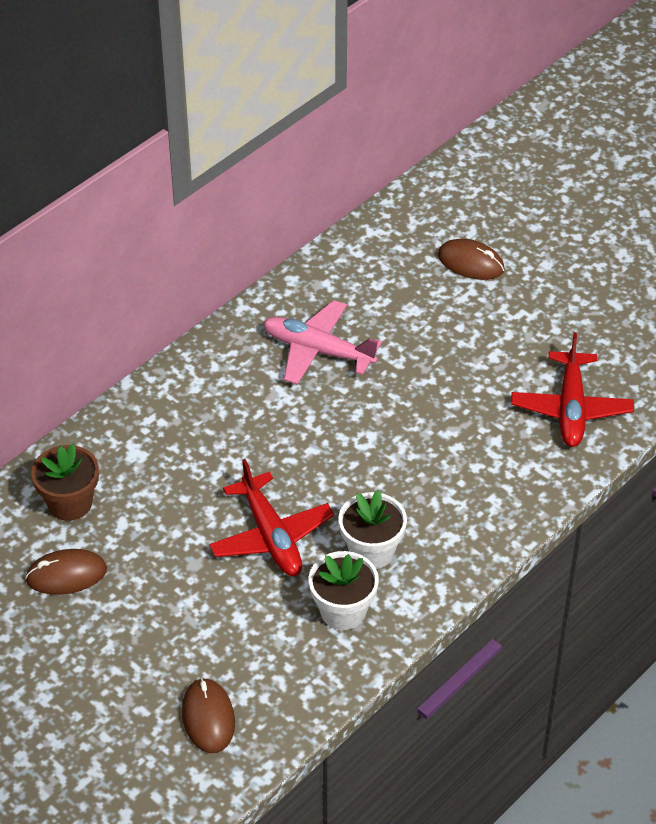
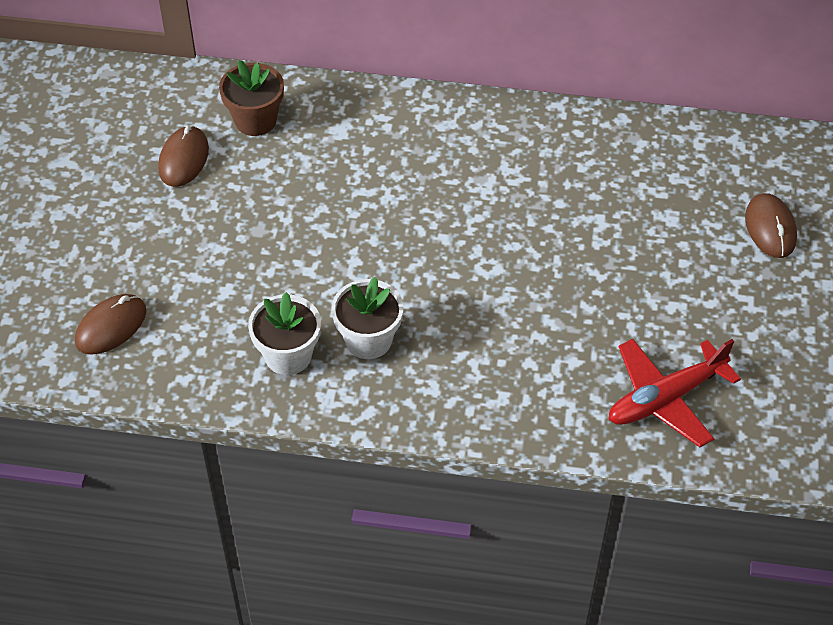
camera: 55 degrees right, 5 degrees up
brown mouse [25,549,107,595] -> brown mouse turned 60 degrees clockwise [158,126,209,187]
red plane [209,459,334,576] -> none
pink plane [263,300,382,385] -> none

